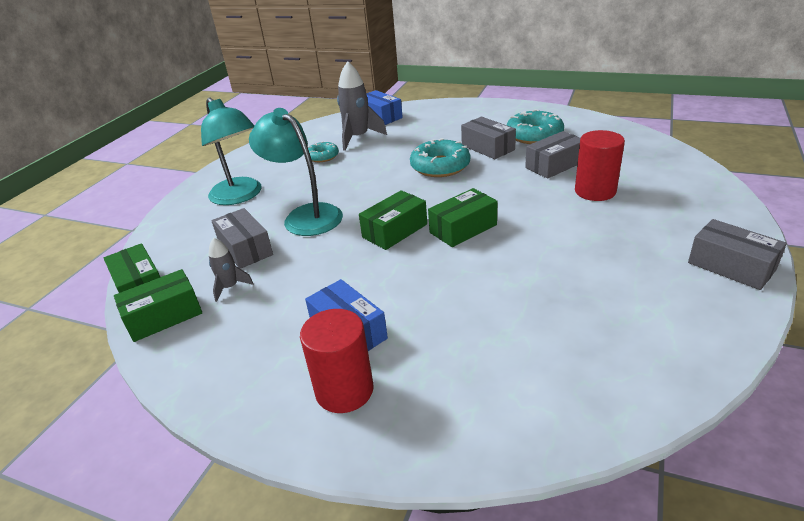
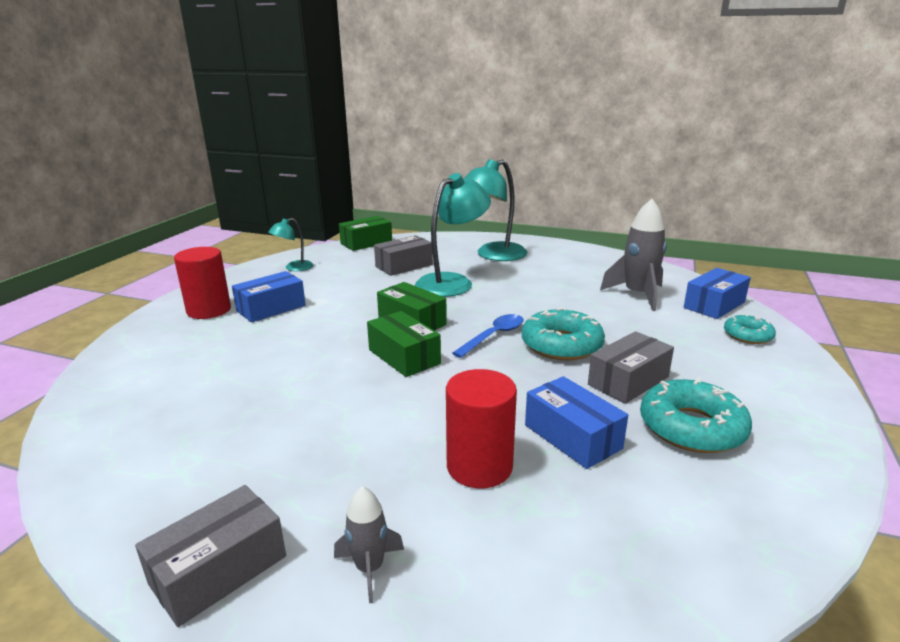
camera: 85 degrees right, 10 degrees down
green box [114,269,202,342] -> none
grey rocket [209,238,254,302] -> grey rocket moved to [334,486,404,603]
turquoise donut [308,141,339,162] -> turquoise donut moved to [724,314,776,344]
grey box [525,131,580,179] -> blue box [525,376,628,469]
none -> turquoise lamp [268,218,313,271]
none -> blue spoon [452,314,523,358]

